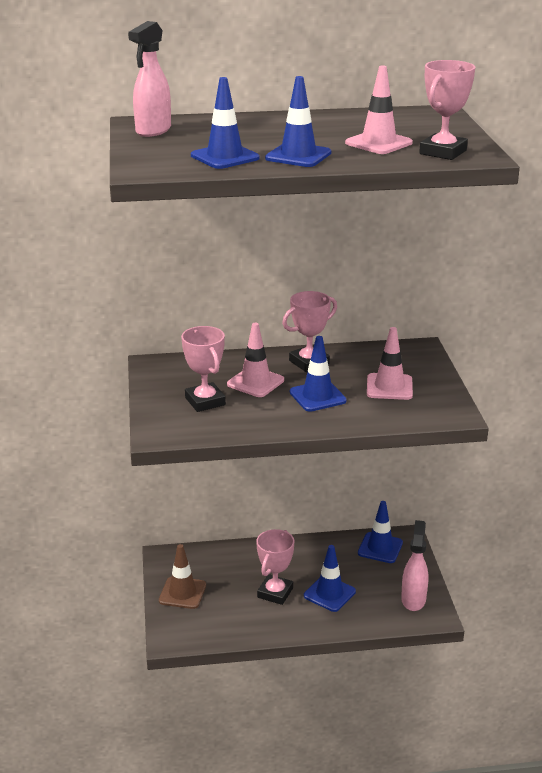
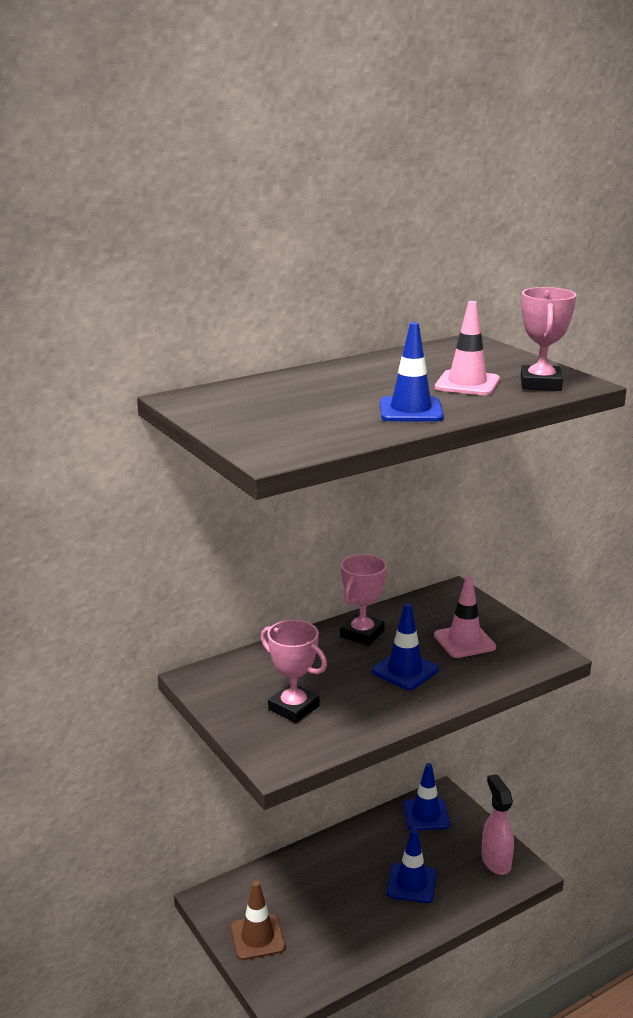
camera: 25 degrees left, 5 degrees down
pink spray bottle [128,21,171,137] -> none
blue traffic cone [191,77,260,169] -> none
pink traffic cone [227,323,284,397] -> none
pink trophy [256,529,295,605] -> none

